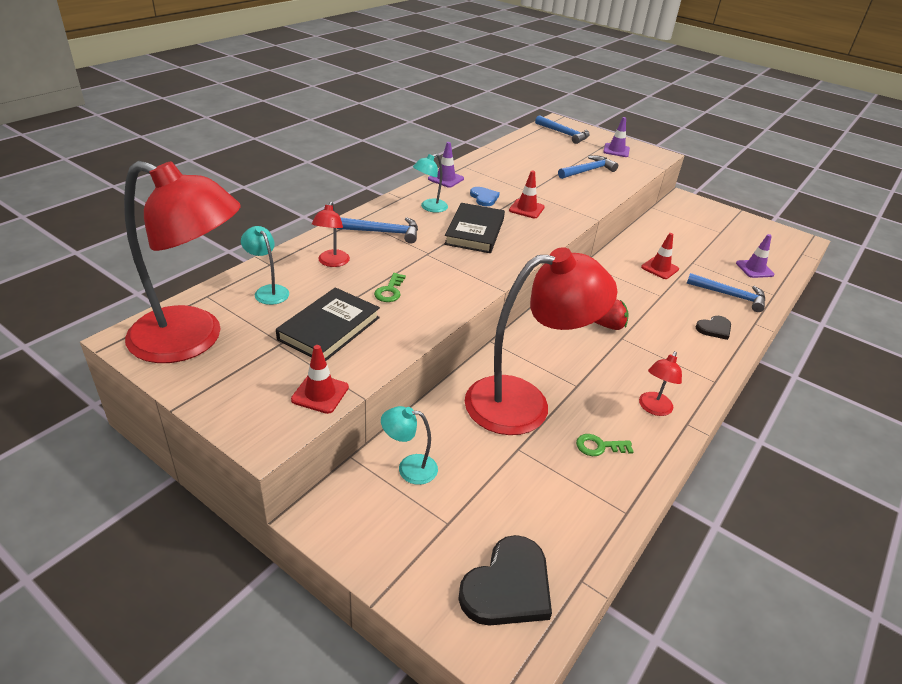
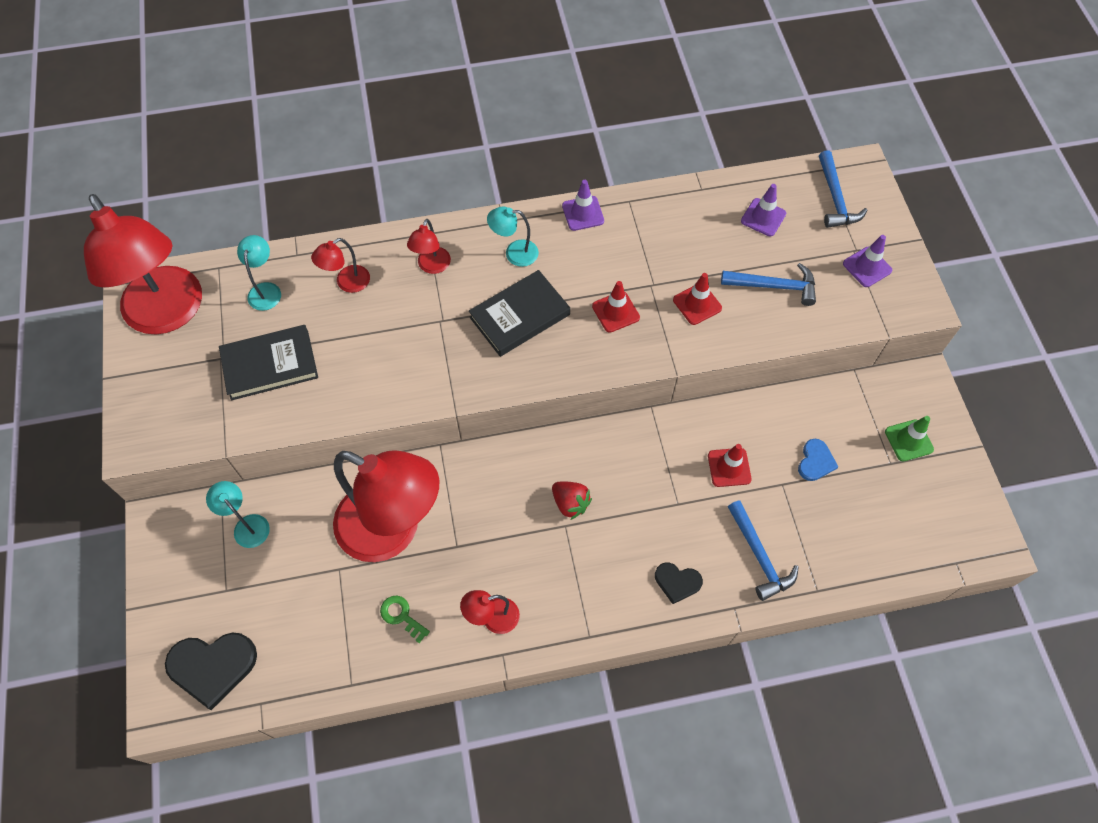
camera: 45 degrees right, 25 degrees up
red traffic cone [291,345,349,414] -> red traffic cone moved to [673,273,722,325]
blue hammer [337,217,418,244] -> red lamp [407,219,451,274]
green key [374,273,406,302] -> none
blue heart [470,187,500,206] -> blue heart moved to [798,439,838,481]
purple traffic cone [736,234,774,278] -> purple traffic cone moved to [741,184,786,236]
none -> green traffic cone [885,416,934,461]

